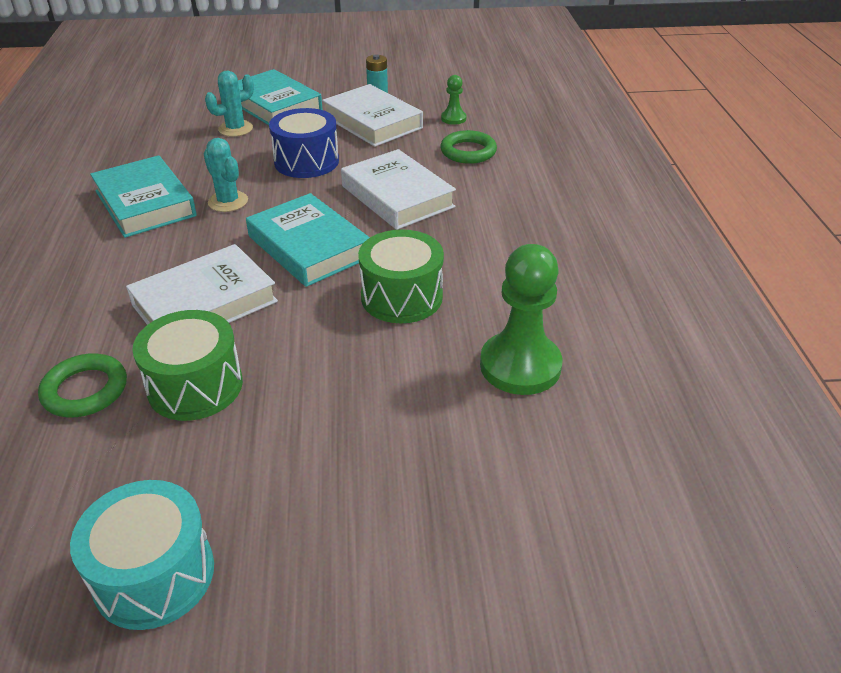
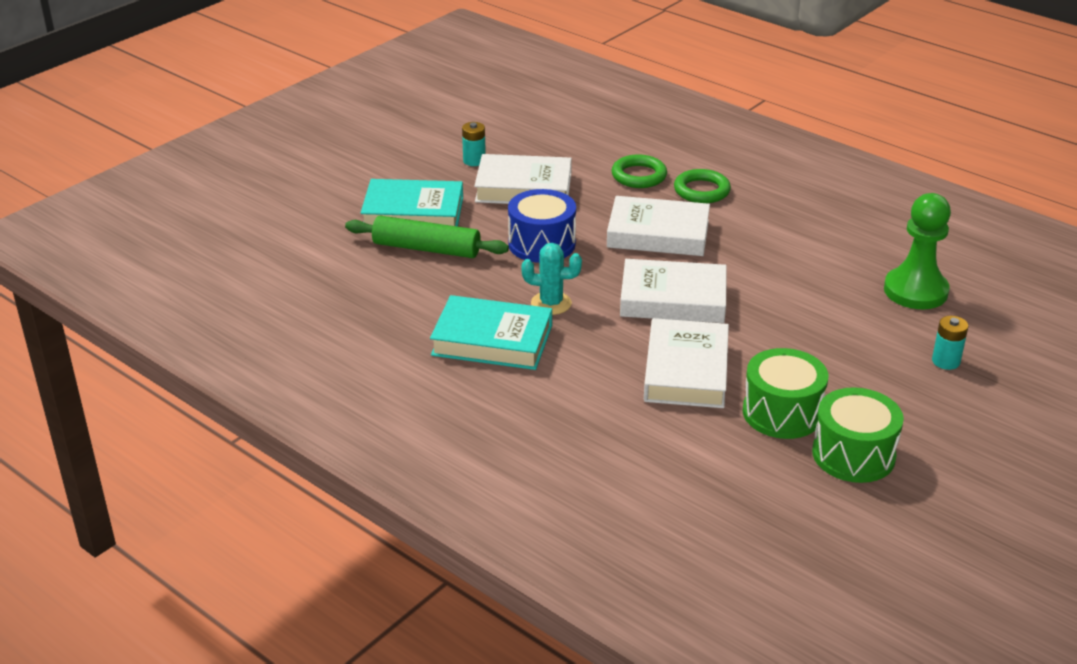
camera: 45 degrees left, 5 degrees down
green ring [38,353,127,417] -> green ring moved to [674,169,731,203]
turquoise drum [70,480,214,630] -> none
turquoise cactus [205,70,254,137] -> green rolling pin [345,216,509,258]
turquoise book [246,193,370,287] -> white book [620,259,727,323]
green drum [358,229,444,323] -> green drum moved to [812,387,904,483]
green pawn [441,75,466,125] -> none
none -> turquoise battery [932,316,969,370]

